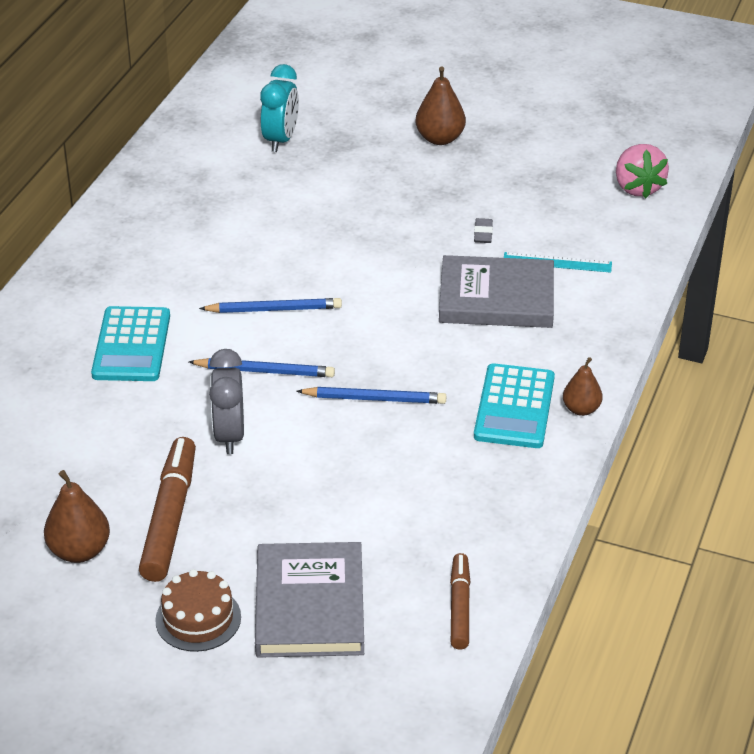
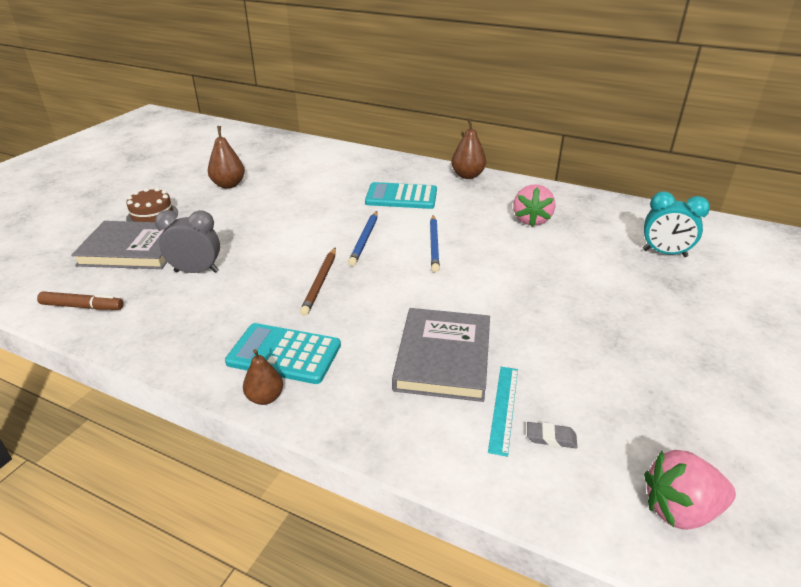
camera: 95 degrees right, 5 degrees down
brown marker [139,437,196,582] -> none
grey clock [209,349,244,454] -> grey clock moved to [155,210,220,273]
blue pencil [297,387,446,404] -> brown pencil [300,247,336,316]
brown pear [415,66,466,145] -> brown pear moved to [451,118,486,179]
grey eraser [474,218,493,243] -> grey eraser moved to [527,422,577,448]
none -> pink strawberry [513,184,555,227]

